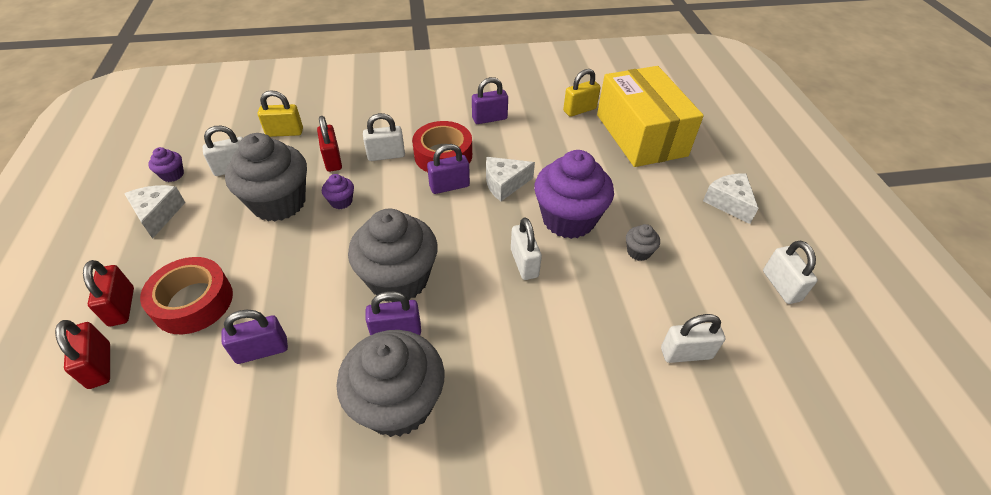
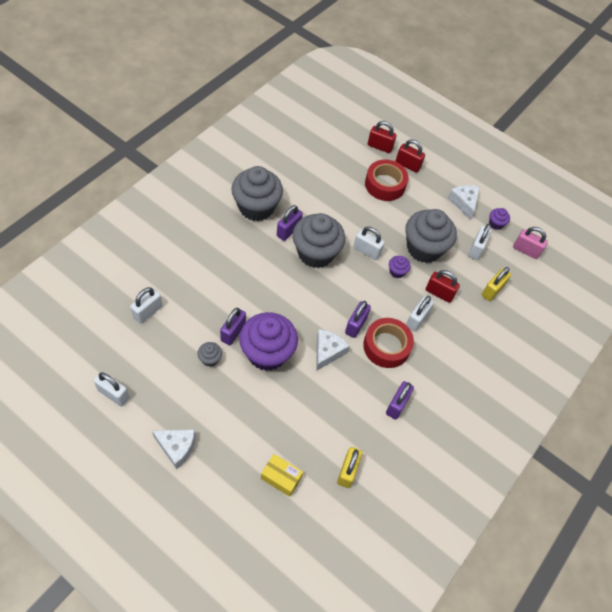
camera: 130 degrees right, 10 degrees up
white cheese [124,185,186,239] -> white cheese turned 135 degrees counterclockwise [448,185,480,220]
purple padlock [222,310,288,364] -> purple padlock moved to [220,308,246,345]
white padlock [511,217,542,280] -> white padlock moved to [353,227,385,260]
yellow box [597,66,704,167] -> yellow box [261,454,303,497], size x0.41
none -> pink padlock [513,227,548,259]

